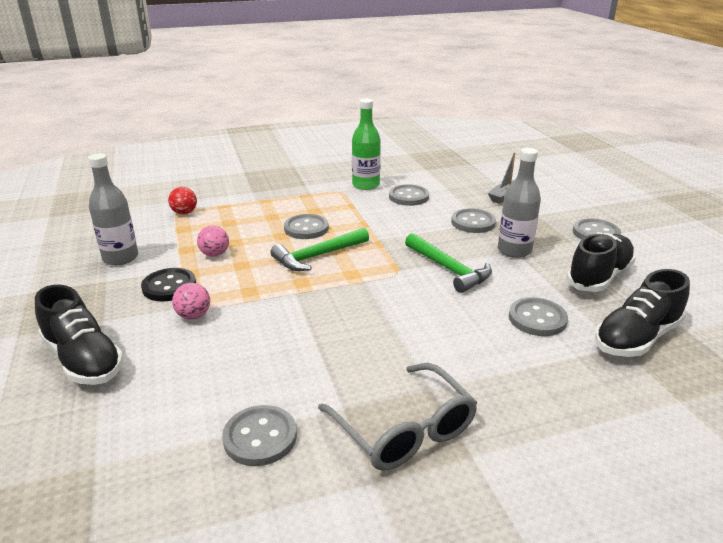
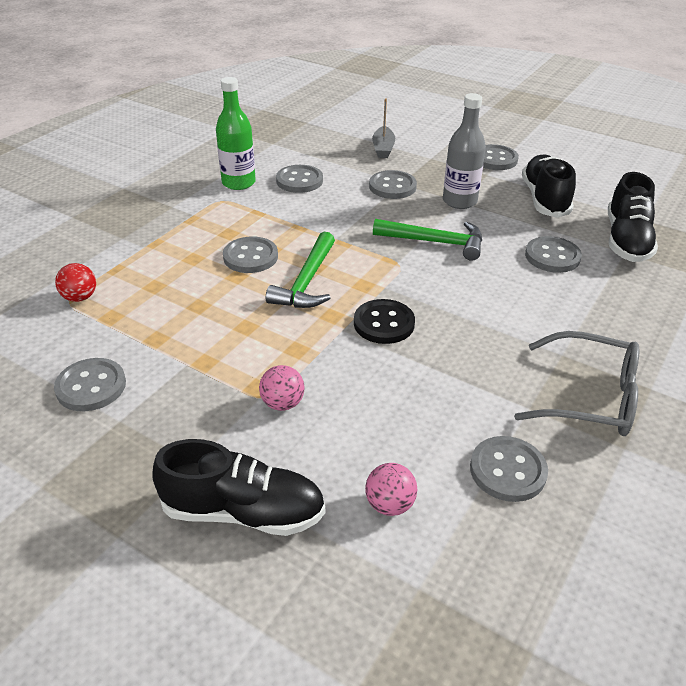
camera: 40 degrees left, 10 degrees up
grey bottle [88,153,138,265] -> grey button [54,358,126,411]
black button [141,268,196,301] -> black button moved to [354,299,415,344]
pink ball [197,225,229,257] -> pink ball moved to [365,463,418,516]

